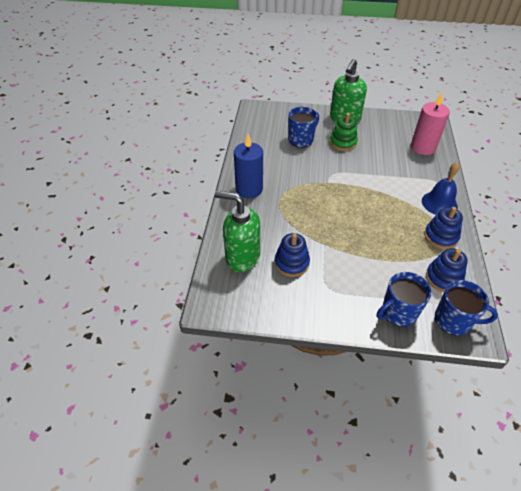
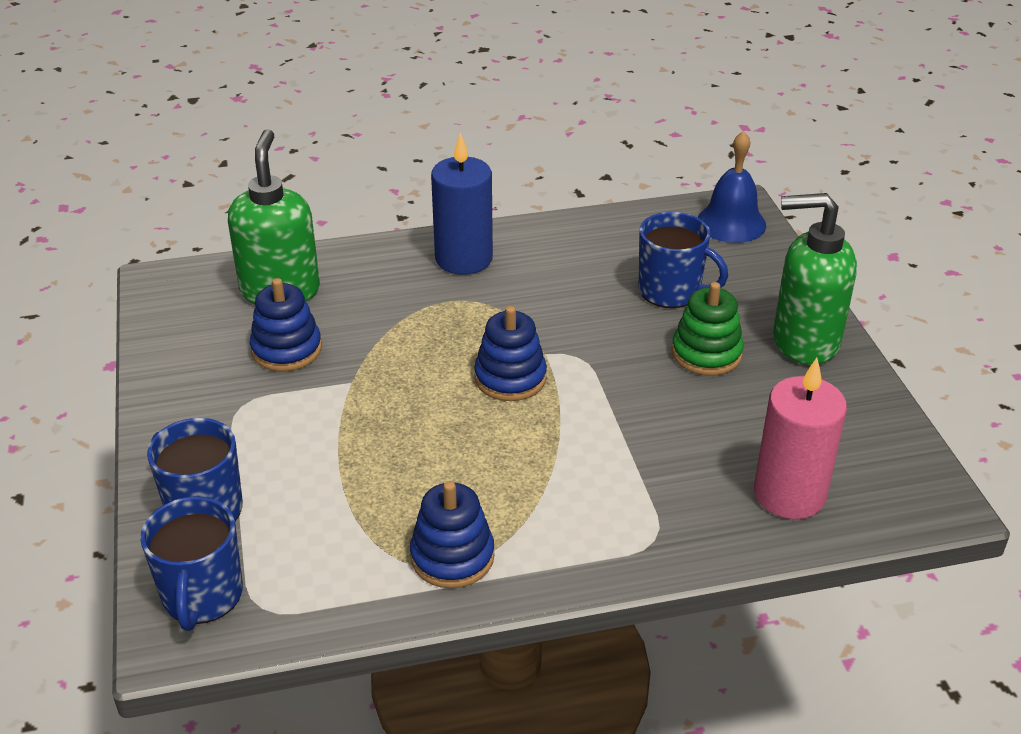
camera: 70 degrees right, 10 degrees down
blue bell [422,162,460,215] -> blue bell moved to [697,131,766,243]
blue stacking toy [426,248,468,292] -> blue stacking toy moved to [474,306,547,401]

